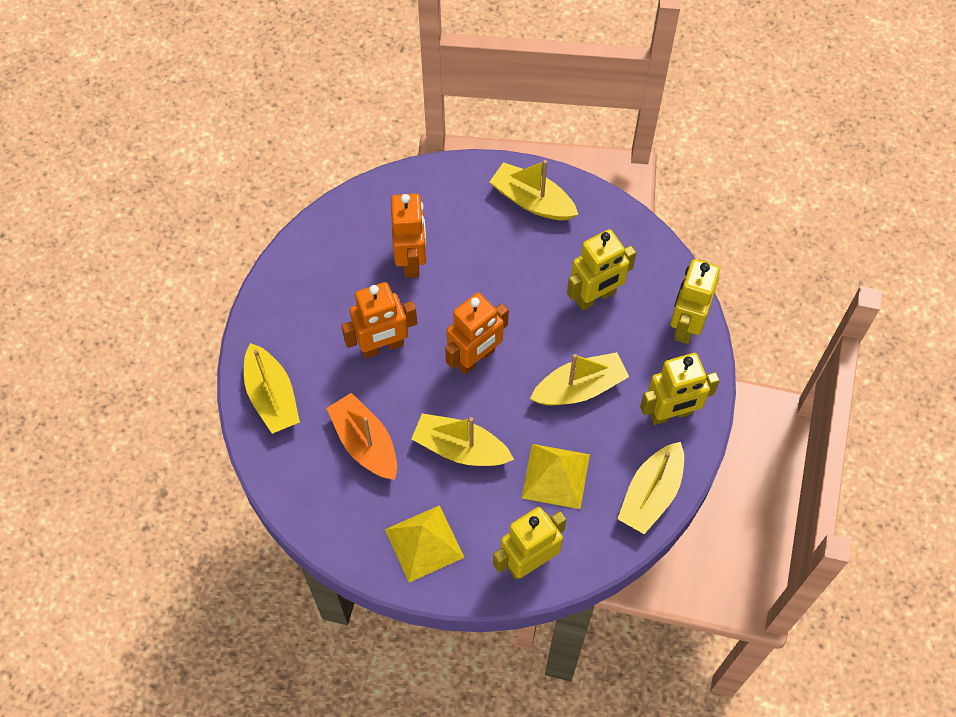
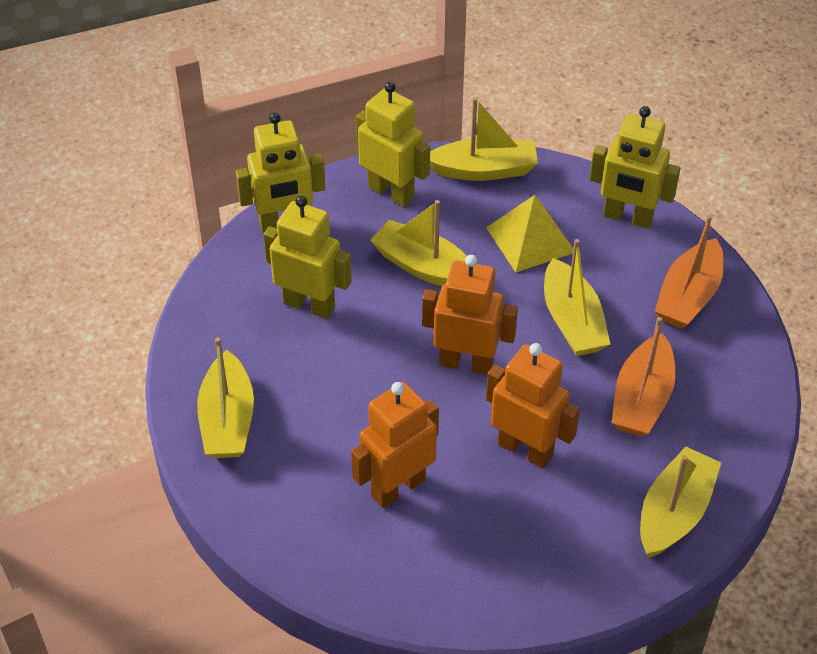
camera: 125 degrees left, 15 degrees down
yellow pyramid [385,505,465,583] -> orange boat [655,215,724,329]

